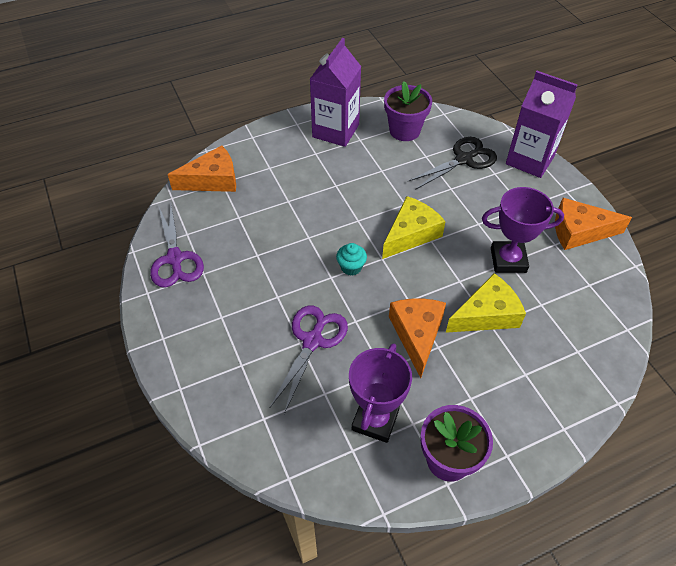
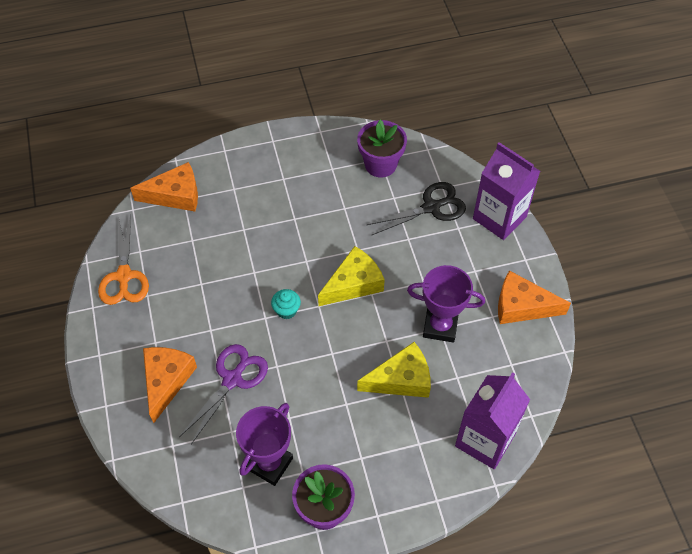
camera: 10 degrees right, 5 degrees up
purple scissors [150,205,204,288] -> orange scissors [98,215,149,305]
purple carton [310,38,362,147] -> purple carton moved to [455,372,530,469]
orange cheese [389,299,446,378] -> orange cheese moved to [143,347,197,423]

